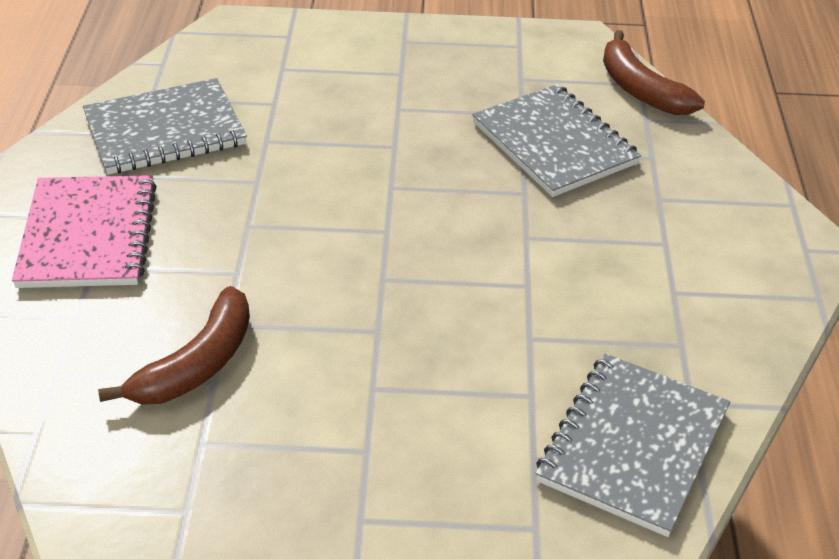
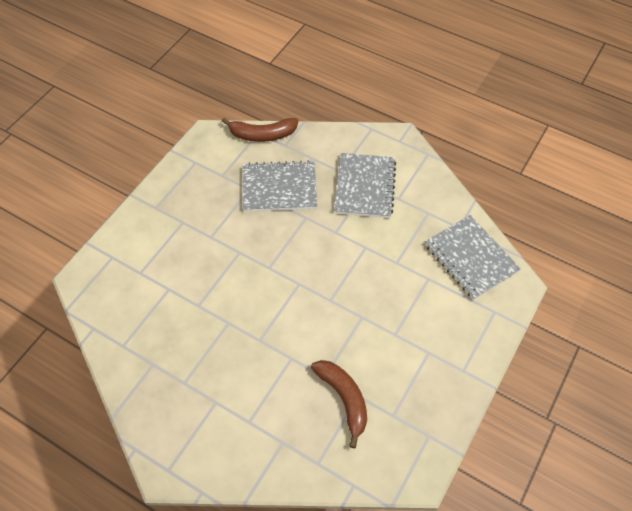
camera: 60 degrees left, 15 degrees up
pink notebook [12,175,157,288] -> none
grey notebook [83,78,247,175] -> grey notebook moved to [334,153,396,218]

